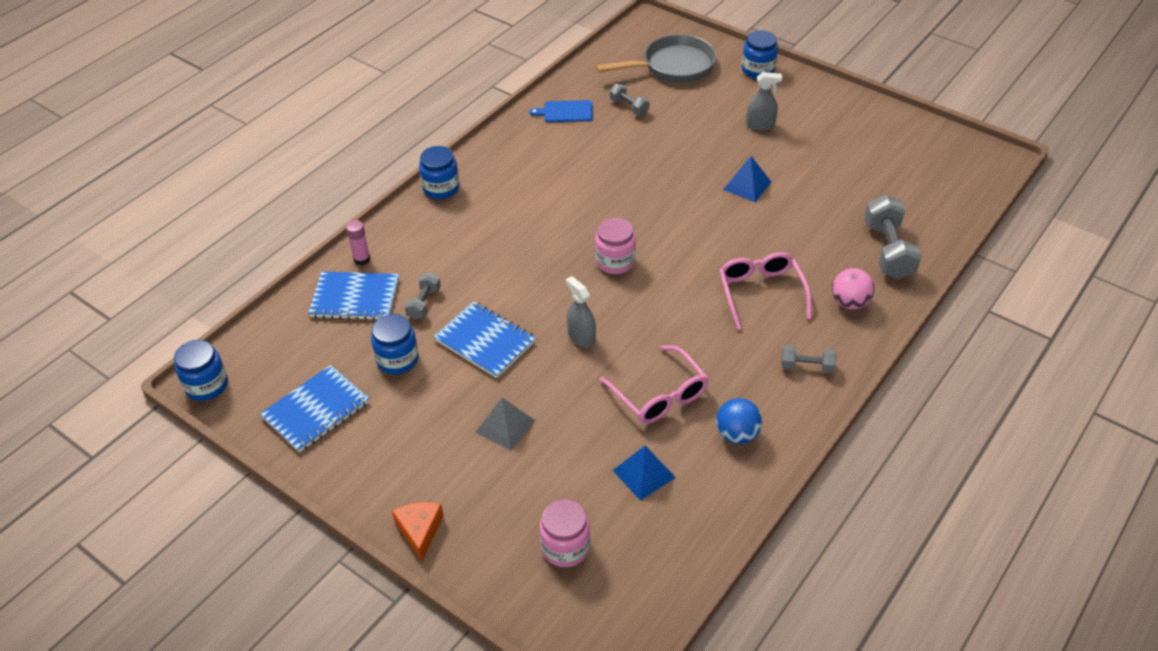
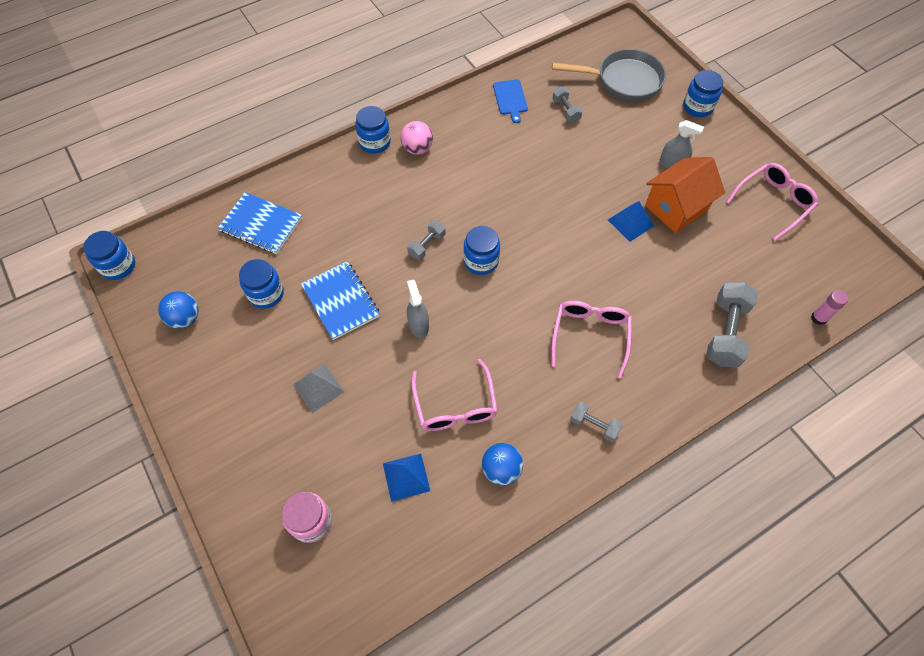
camera: 20 degrees right, 15 degrees up
blue notebook [260,365,369,453] -> blue ball [158,291,199,328]
pink glue stick [346,220,371,265] -> pink glue stick moved to [811,290,849,325]
orange cheese [392,502,444,561] -> none
grey dumbbell [404,272,441,320] -> grey dumbbell moved to [407,220,445,260]
blue cutting board [529,100,593,122] -> blue cutting board turned 120 degrees counterclockwise [493,80,528,123]
pink jar [595,218,636,274] -> blue jar [463,226,500,275]
pink ball [832,268,874,310] -> pink ball moved to [400,121,433,155]
none -> orange house [645,157,725,233]
none -> pink glasses [726,163,818,241]

